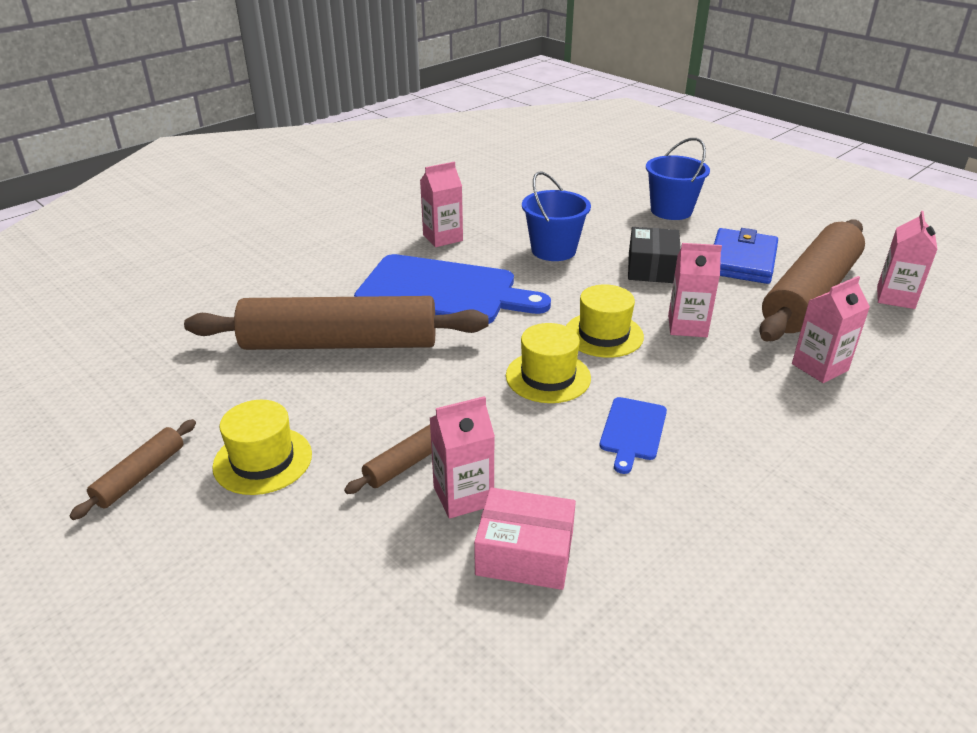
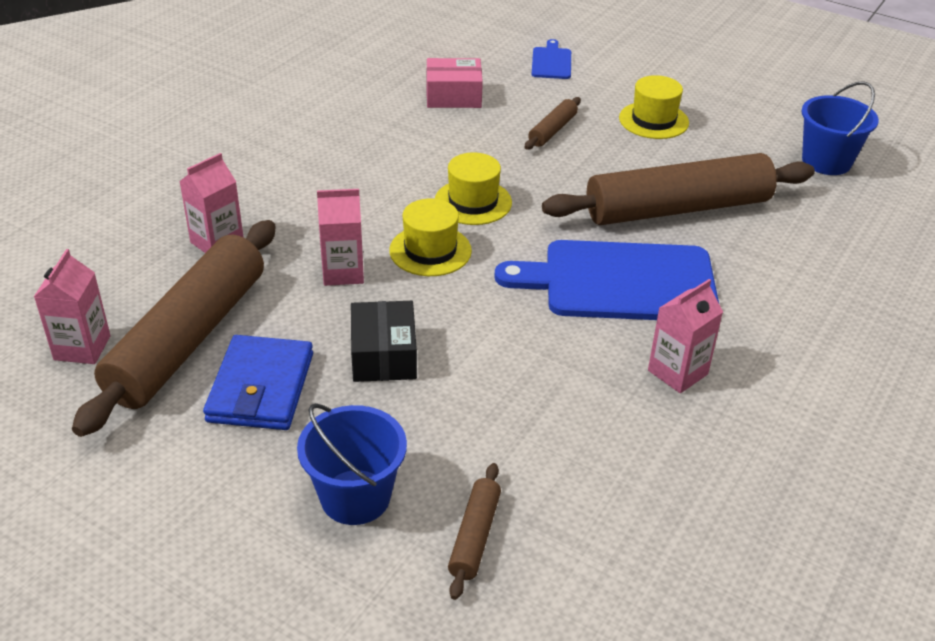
camera: 165 degrees right, 5 degrees up
brown rolling pin [70,419,196,520] -> brown rolling pin moved to [448,463,501,600]
pink carton [430,396,495,519] -> none
blue bucket [522,172,591,261] -> blue bucket moved to [802,81,879,175]
blue cutting board [599,397,667,474] -> blue cutting board moved to [531,39,571,79]

